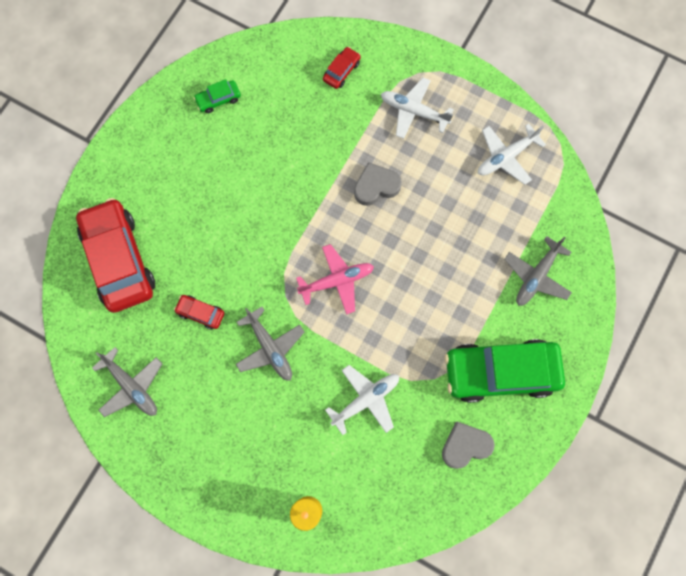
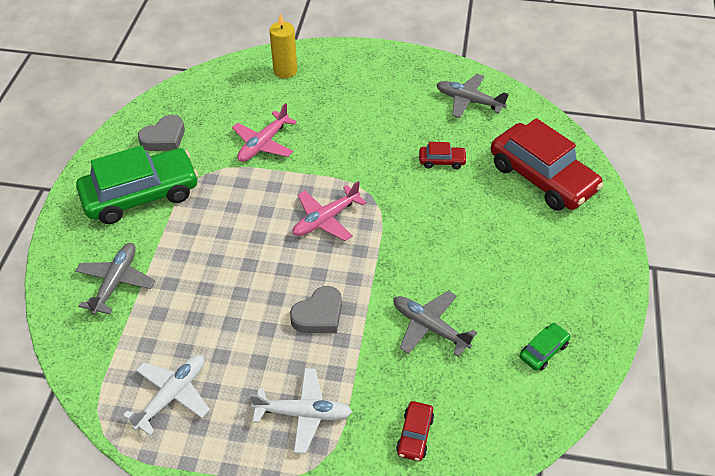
camera: 160 degrees right, 25 degrees down
grey plane [236,307,305,381] -> grey plane moved to [393,291,478,357]
white plane [325,365,399,435] -> pink plane [232,103,297,162]

